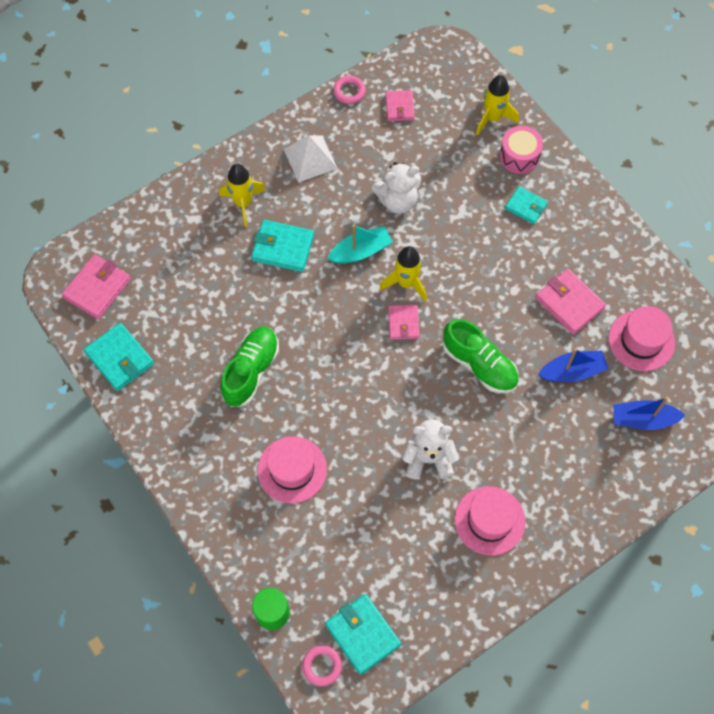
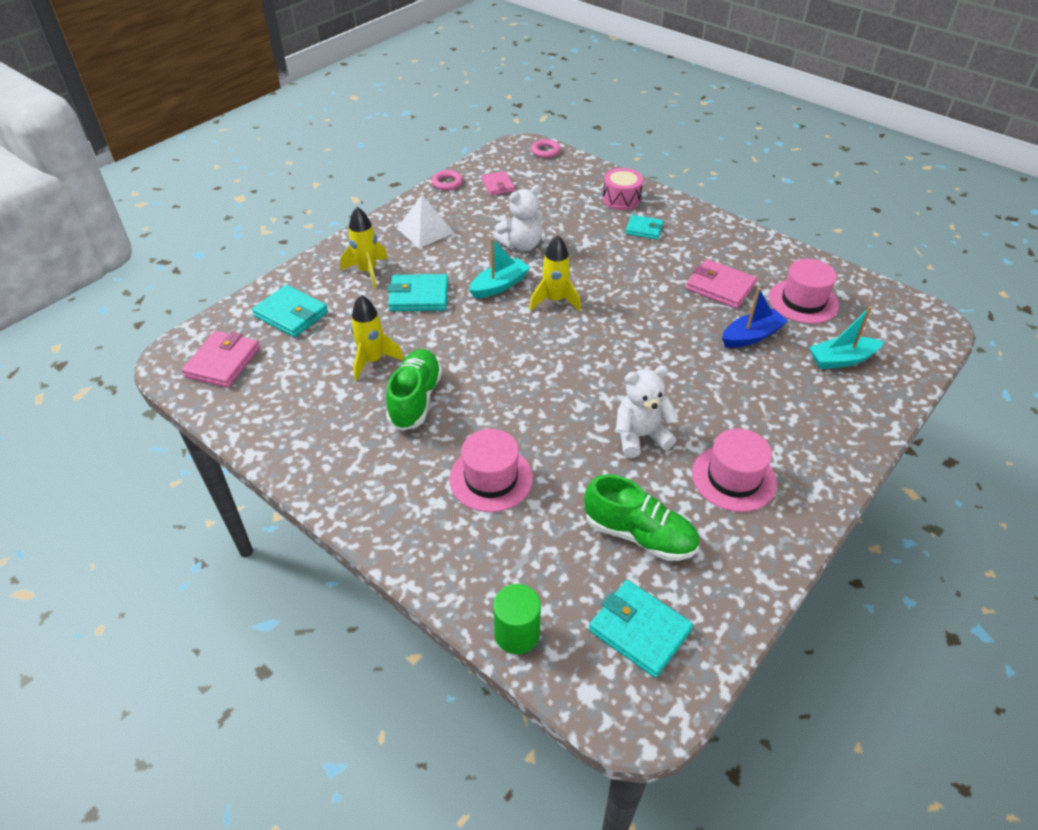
camera: 15 degrees left, 20 degrees down
turquoise wallet [84,323,154,391] -> turquoise wallet moved to [252,285,328,337]
pink ring [302,645,342,686] -> pink ring moved to [531,139,561,158]
pink wallet [388,305,419,340] -> none
green shoe [443,319,519,393] -> green shoe moved to [584,474,699,561]
yellow rocket [476,75,519,135] -> yellow rocket moved to [351,295,404,381]
blue boat [613,397,686,430] -> turquoise boat [809,306,883,369]

